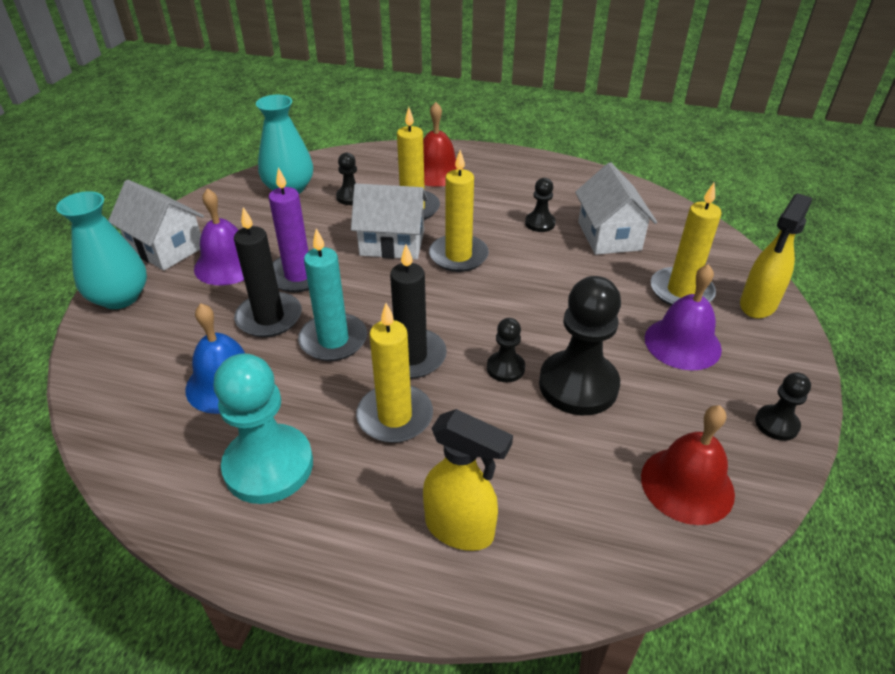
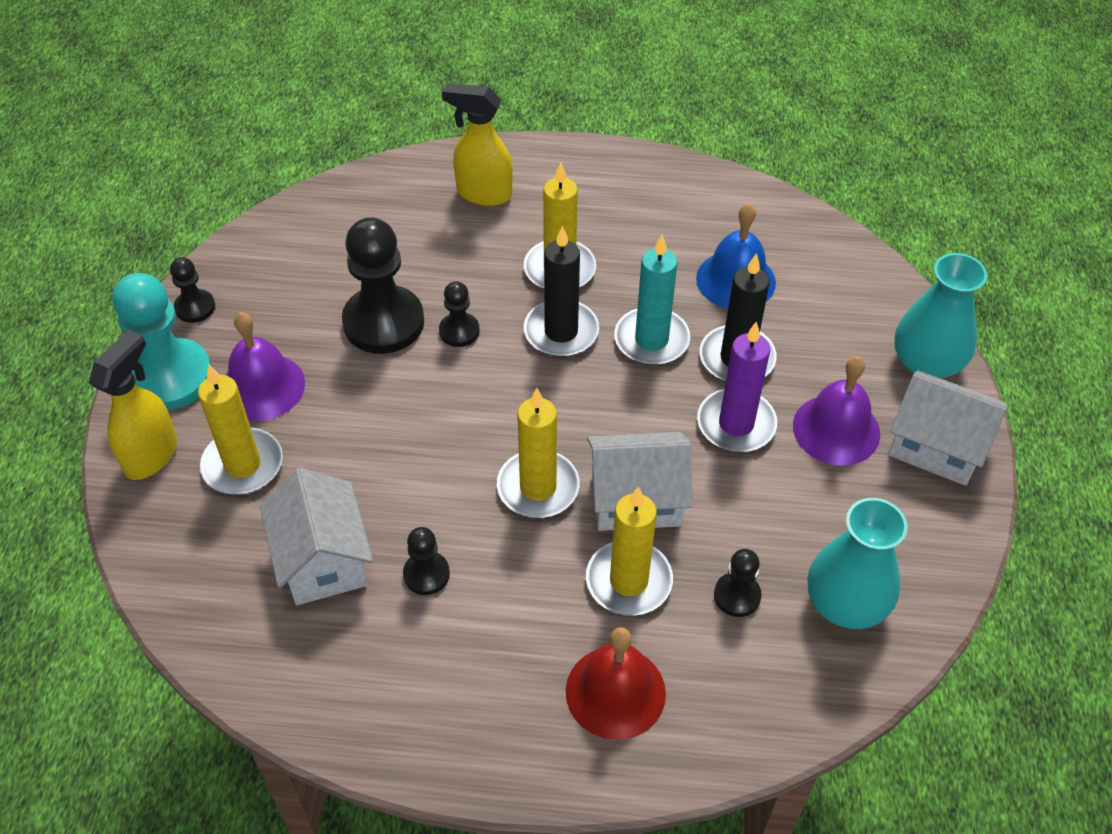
camera: 170 degrees right, 10 degrees up
turquoise pawn [213,353,313,504] -> turquoise pawn moved to [113,273,211,410]
red bell [641,405,735,525] -> none

